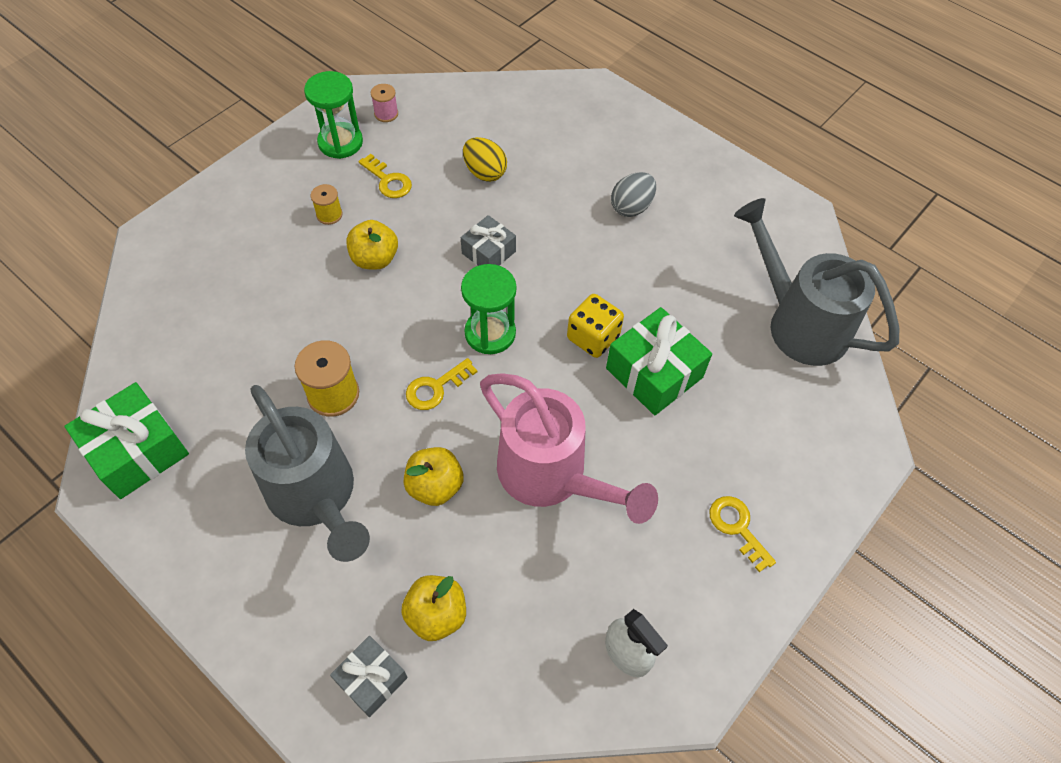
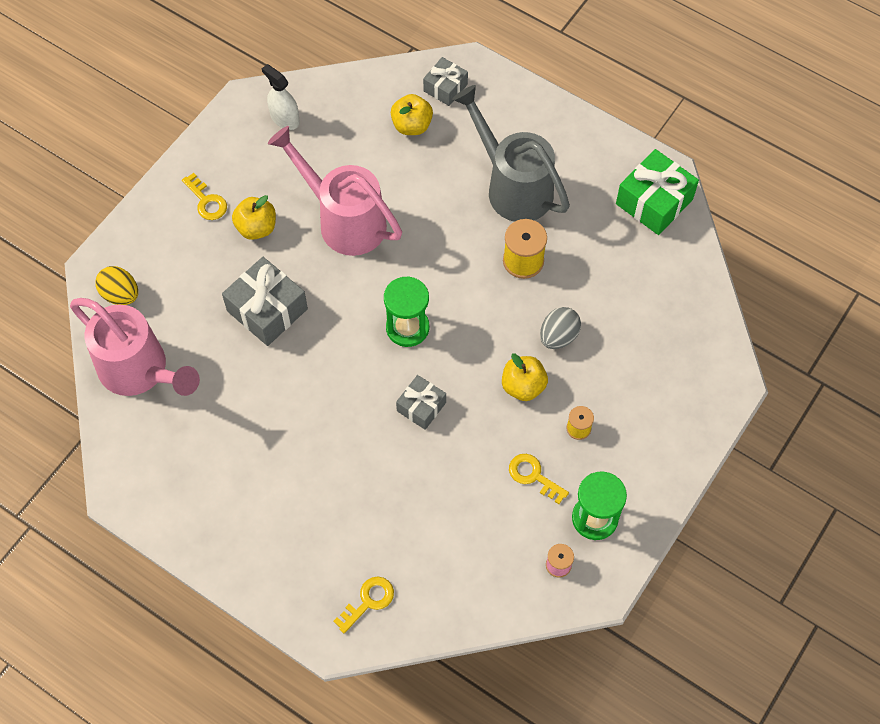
camera: 175 degrees right, 5 degrees up
yellow apple [403,447,463,506] -> yellow apple moved to [232,195,276,240]
yellow key [406,358,477,410] -> yellow key moved to [333,577,394,633]
yellow egg [463,137,507,182] -> yellow egg moved to [95,266,138,305]
yellow dice [567,294,624,358] -> none
green gift [606,307,712,415] -> grey gift [222,257,308,346]
grey egg [611,172,656,217] -> grey egg moved to [540,307,581,349]
grey watering can [734,198,899,366] -> pink watering can [70,298,200,396]

